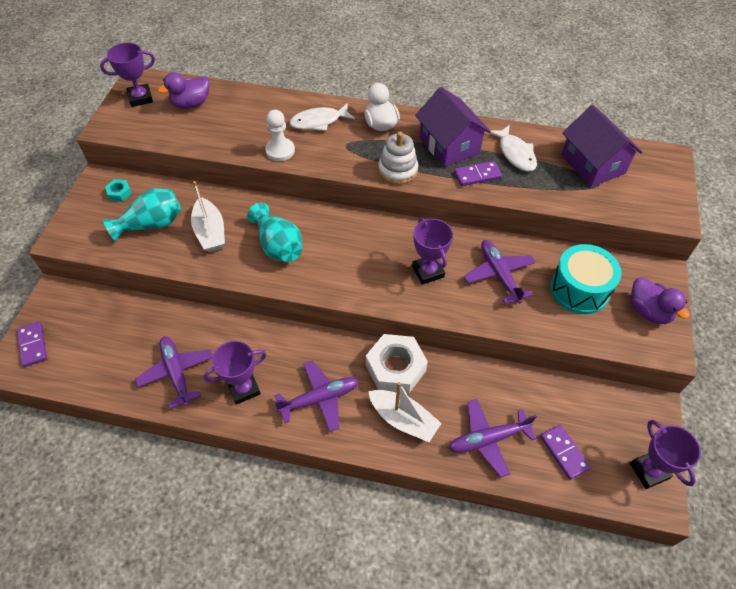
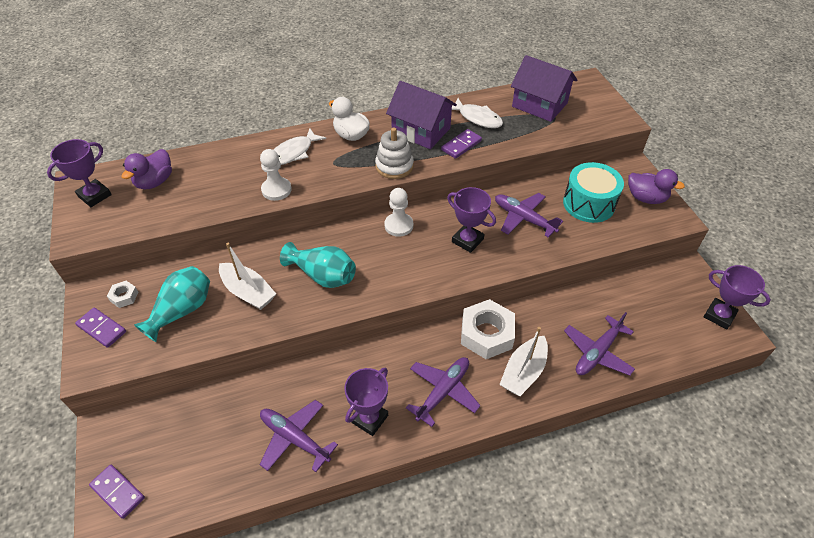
camera: 30 degrees left, 5 degrees down
turquoise nut [105,179,132,202] -> white nut [107,281,138,308]
white boat [368,382,442,442] -> white boat turned 120 degrees clockwise [499,327,548,396]
purple domino [540,425,591,480] -> purple domino moved to [75,308,126,348]
none -> white pawn [384,188,413,237]

